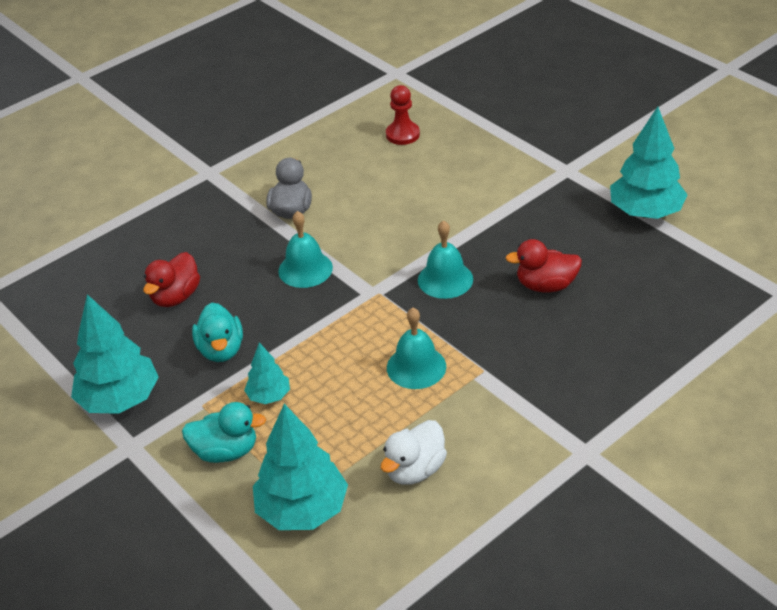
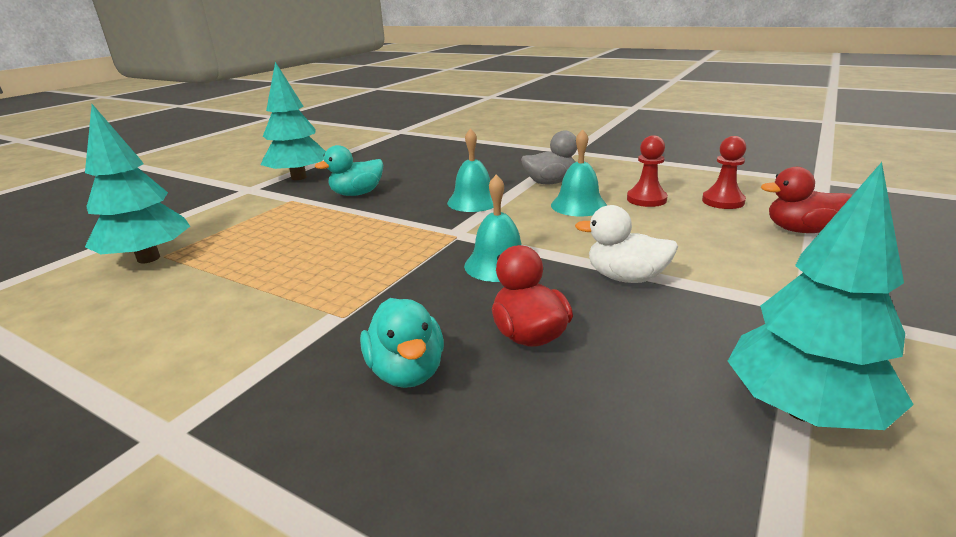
camera: 70 degrees right, 15 degrees down
red duck [143,252,200,307] -> red duck moved to [761,167,852,233]
turquoise duck [182,402,266,463] -> turquoise duck moved to [360,298,444,388]
turquoise tree [244,342,290,404] -> none
white duck [381,420,447,485] -> white duck moved to [575,205,678,283]
turquoise bell [387,308,446,389] -> turquoise bell moved to [551,129,607,216]
none -> red pawn [627,135,668,207]

